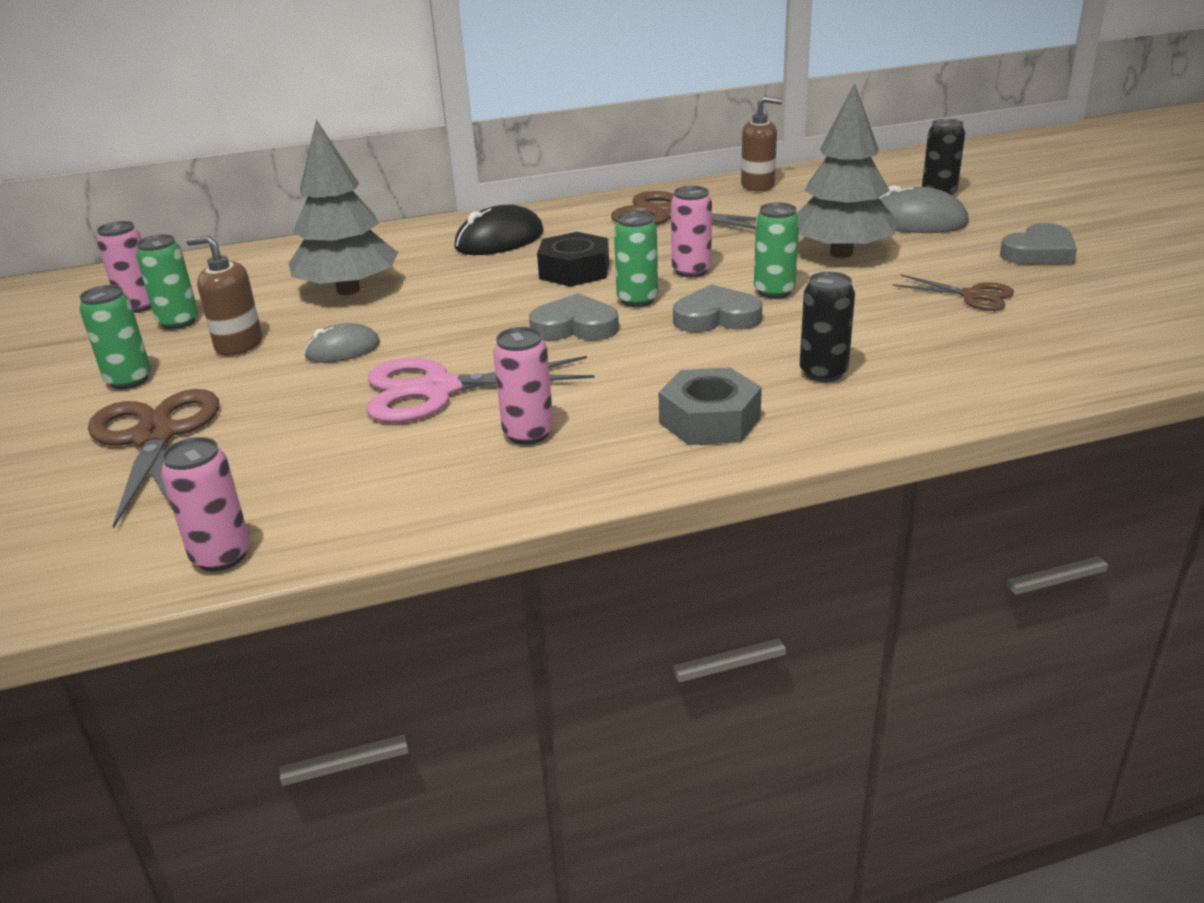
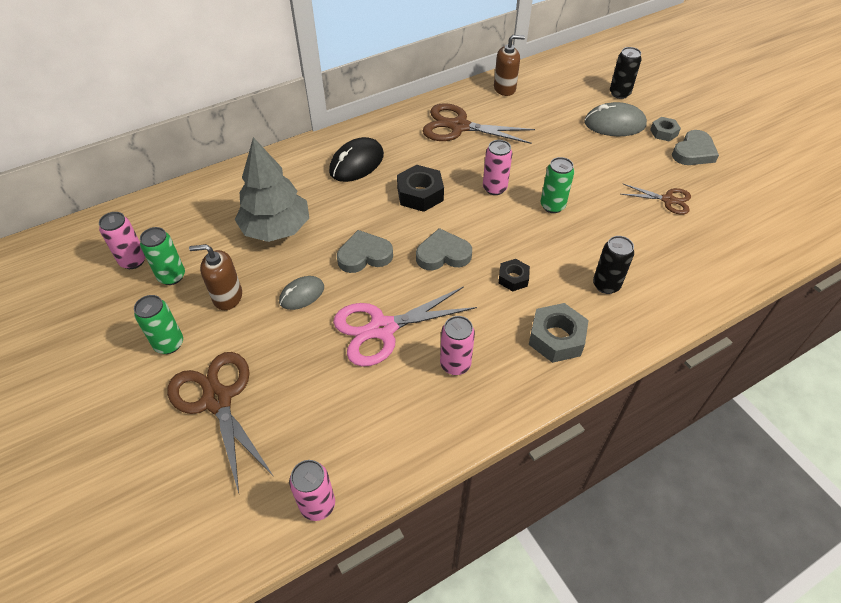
camera: 15 degrees left, 20 degrees up
green can [614,211,658,307] -> none
grey heart [673,284,762,332] -> grey heart moved to [337,230,393,273]
grey tree [797,83,898,258] -> none
none -> black nut [499,259,530,291]
none -> grey nut [650,117,681,141]

